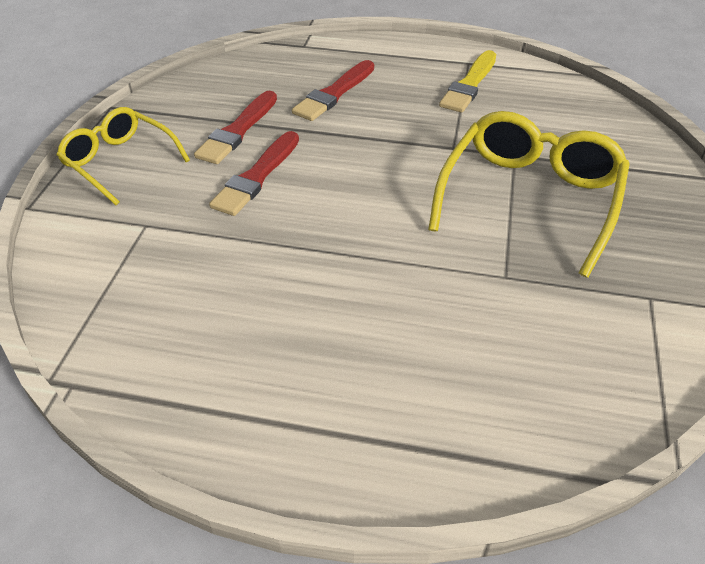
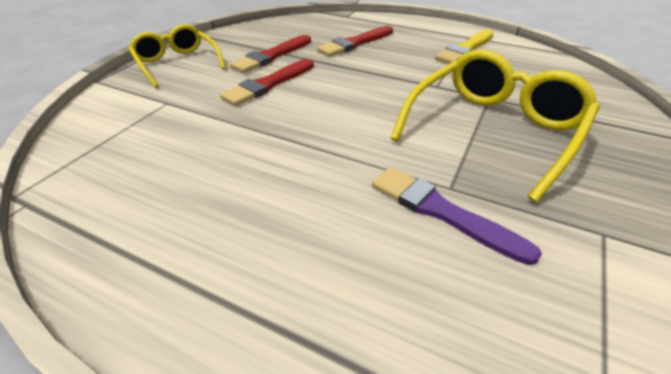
camera: 15 degrees right, 5 degrees down
none -> purple brush [372,167,542,265]

